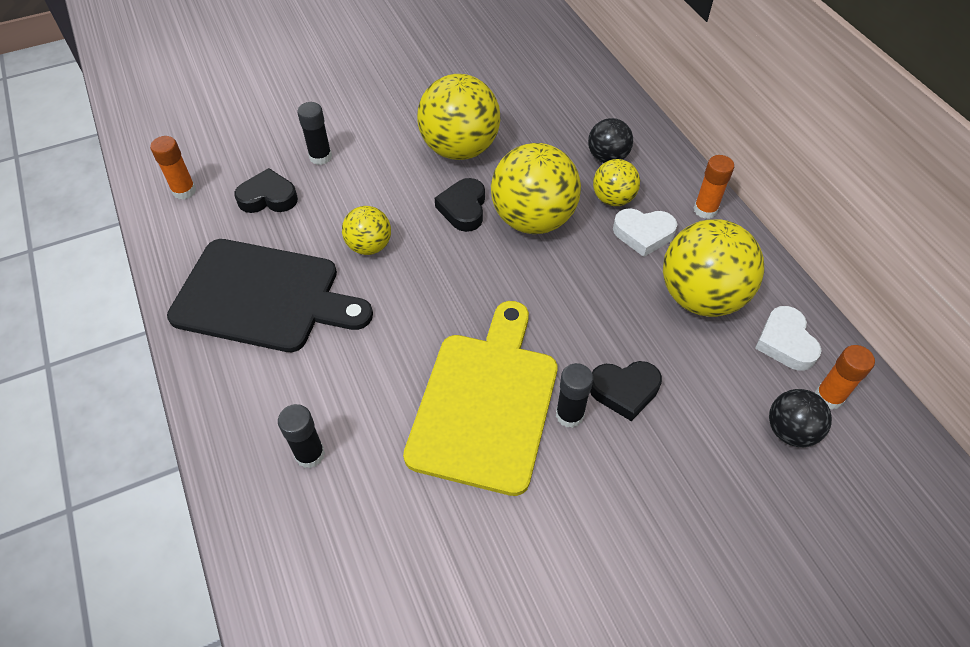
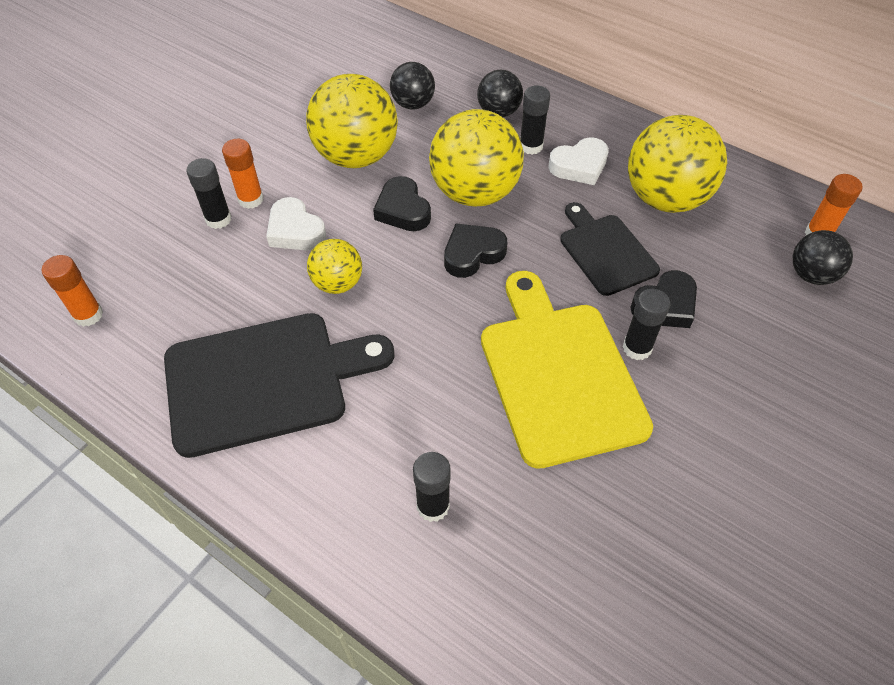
camera: 30 degrees left, 0 degrees up
black heart [234,168,298,213] -> black heart moved to [444,223,507,278]
yellow ball [593,159,640,206] -> black glue stick [520,85,550,154]
orange glue stick [694,155,734,219] -> orange glue stick moved to [222,139,263,209]
white heart [755,306,822,371] -> white heart moved to [266,197,326,250]
none -> black ball [390,62,435,110]
none -> black cutting board [560,202,660,296]

